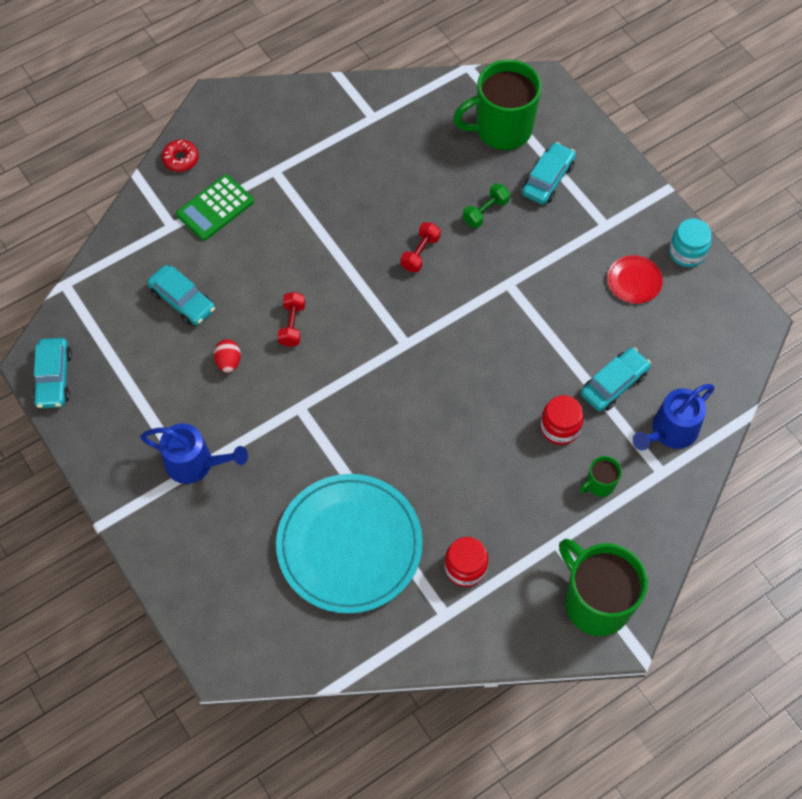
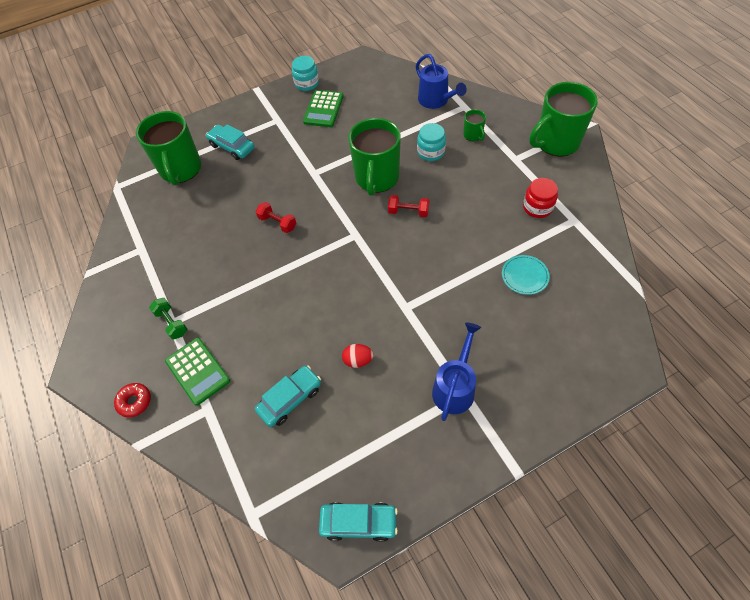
camera: 80 degrees left, 5 degrees down
turquoise plate [276,474,423,614] -> turquoise plate [502,255,550,295], size x0.42
red dumbbell [278,292,305,347] -> red dumbbell moved to [388,195,429,217]
green dumbbell [463,183,510,228] -> green dumbbell moved to [149,298,187,340]
red jar [540,395,584,445] -> turquoise jar [417,123,446,161]
turquoise car [581,348,651,411] -> none
red plate [607,255,663,304] -> green calculator [303,90,344,127]
none -> green mug [348,118,401,196]

